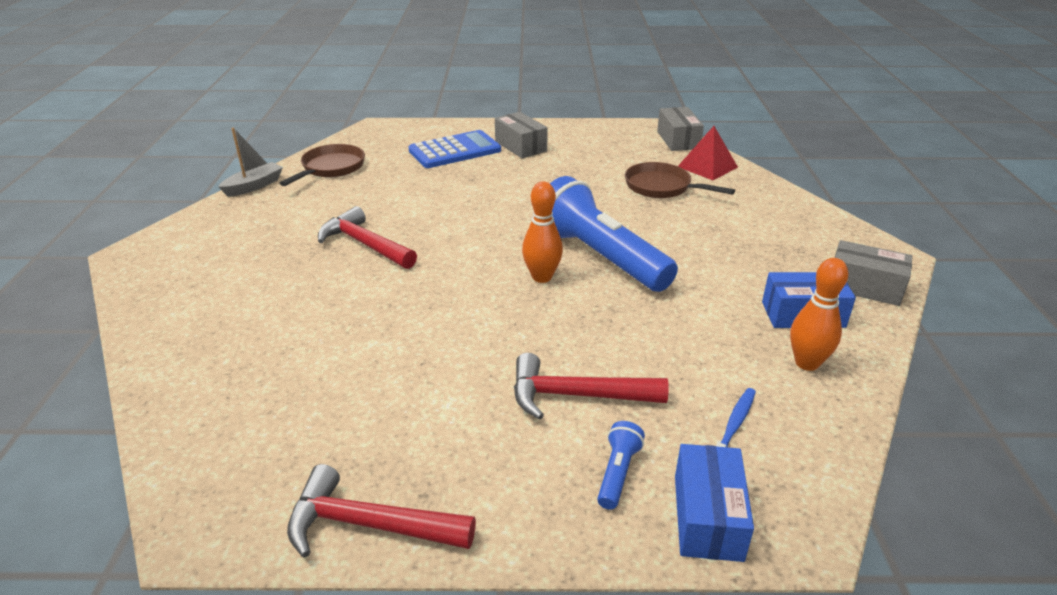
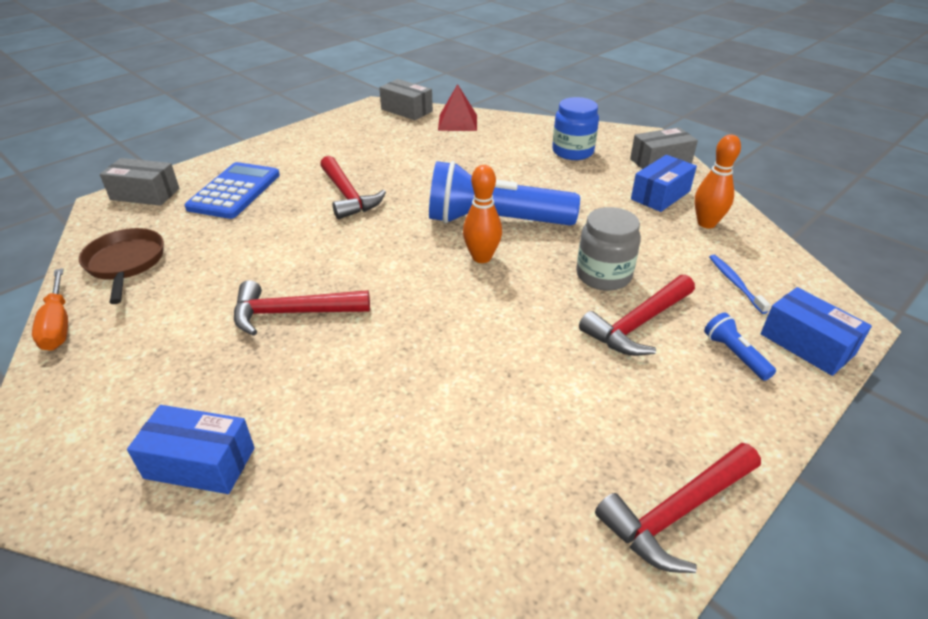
camera: 45 degrees left, 5 degrees up
grey boat [218,128,283,197] -> orange screwdriver [32,268,68,351]
grey box [495,112,548,158] -> grey box moved to [100,158,179,206]
brown pan [625,162,735,198] -> none
none -> blue box [127,405,255,494]
none -> red hammer [320,156,386,219]
none -> blue jar [552,97,599,160]
none -> grey jar [576,207,641,291]

